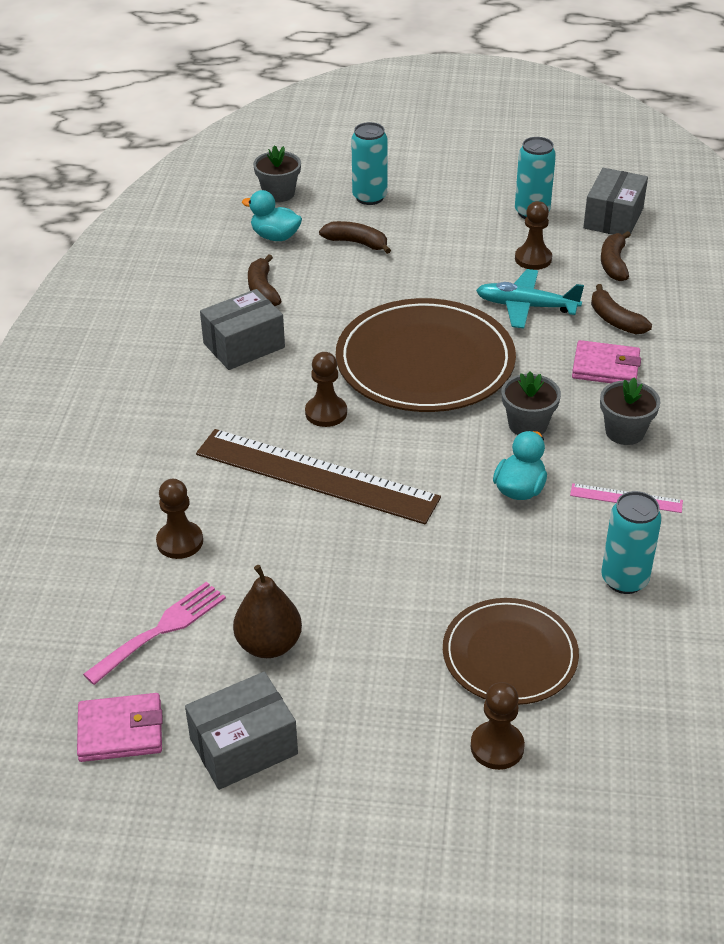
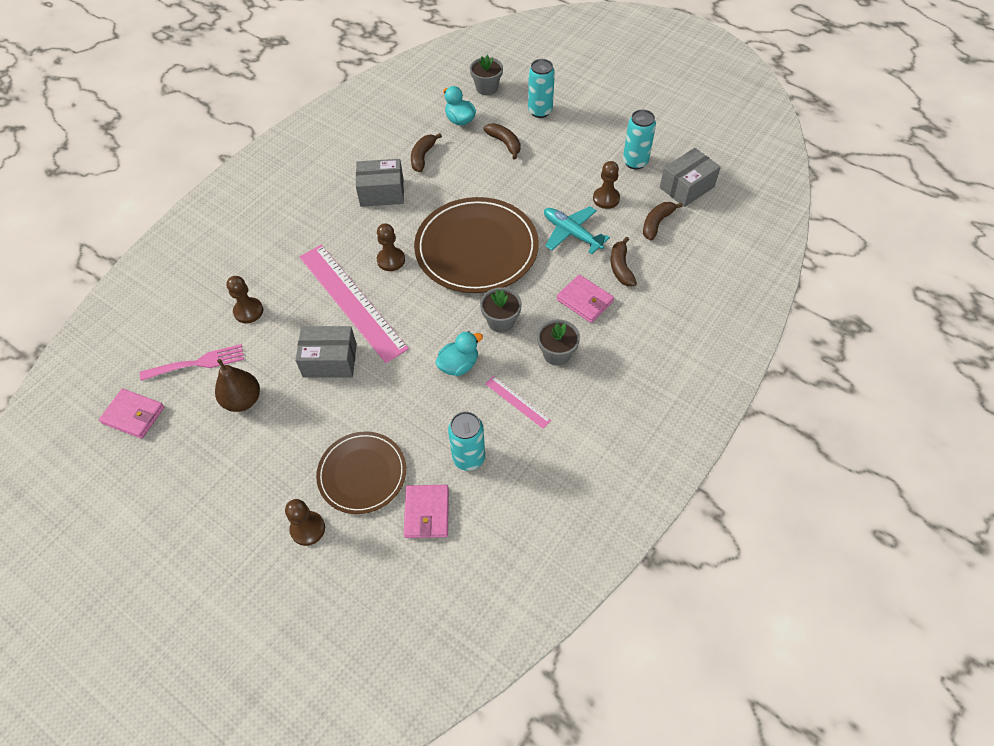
camera: 30 degrees right, 15 degrees up
grey box [185,672,298,790] -> grey box moved to [295,326,357,378]
brown ruler [196,429,441,524] -> pink ruler [299,245,409,363]
none -> pink wallet [404,485,449,538]

